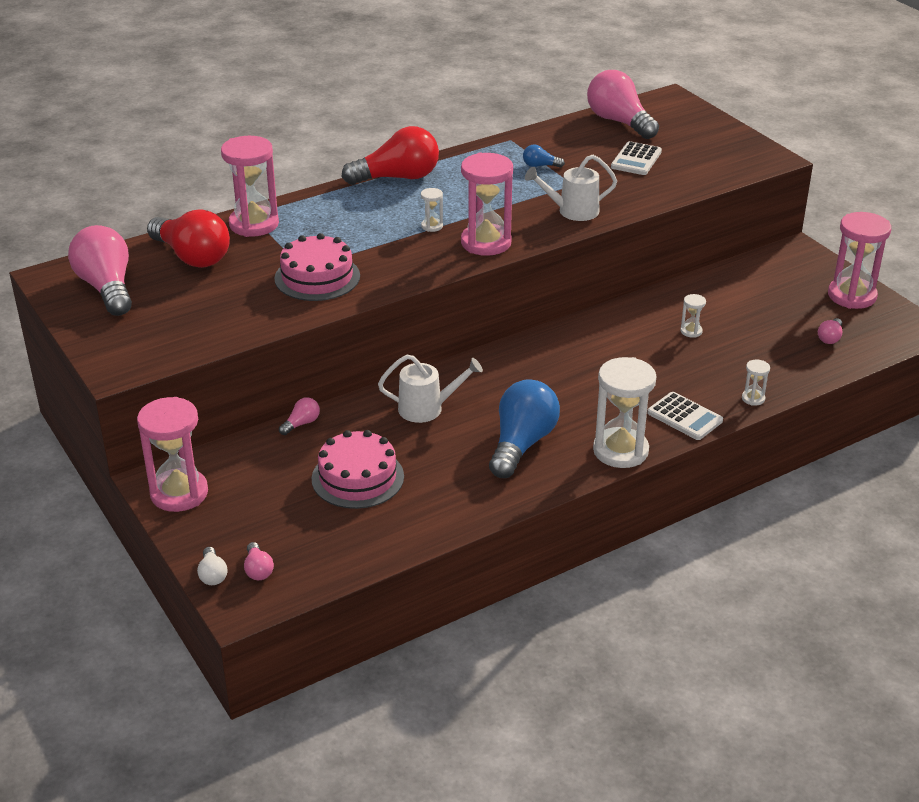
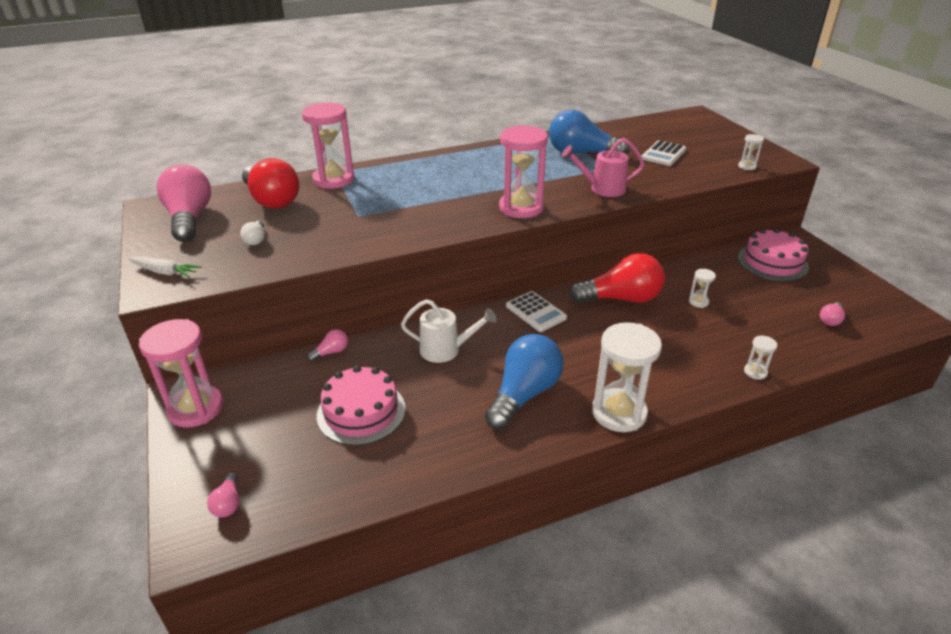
camera: 10 degrees right, 0 degrees up
white light bulb [197,547,227,585] -> white light bulb moved to [240,221,265,245]
pink cake [274,233,360,301] -> pink cake moved to [738,228,809,281]
red light bulb [342,126,439,185] -> red light bulb moved to [569,253,665,303]
white hourglass [421,188,443,232] -> white hourglass moved to [738,134,764,170]
blue light bulb [523,144,565,168] -> blue light bulb [549,110,630,154], size x2.31
white watering can [525,155,617,221] -> pink watering can [562,138,644,197]
pink light bulb [587,70,659,139] -> none
white calculator [647,392,723,440] -> white calculator moved to [506,291,567,332]
pink hourglass [828,212,891,309] -> none
none -> white carrot [129,257,201,278]

